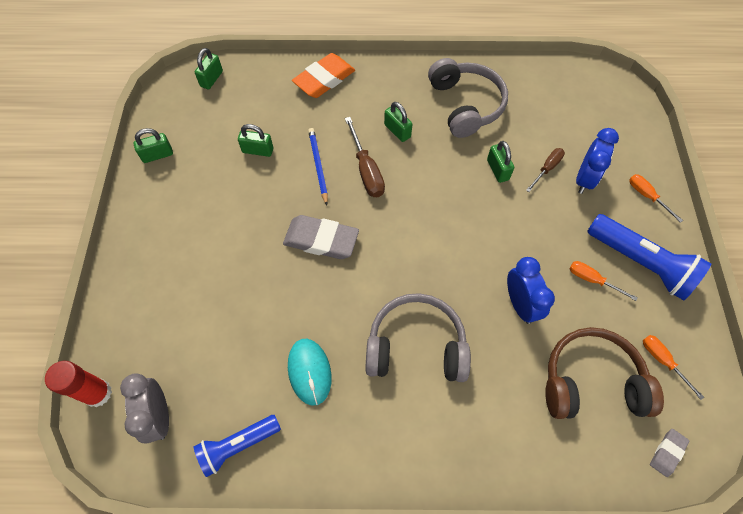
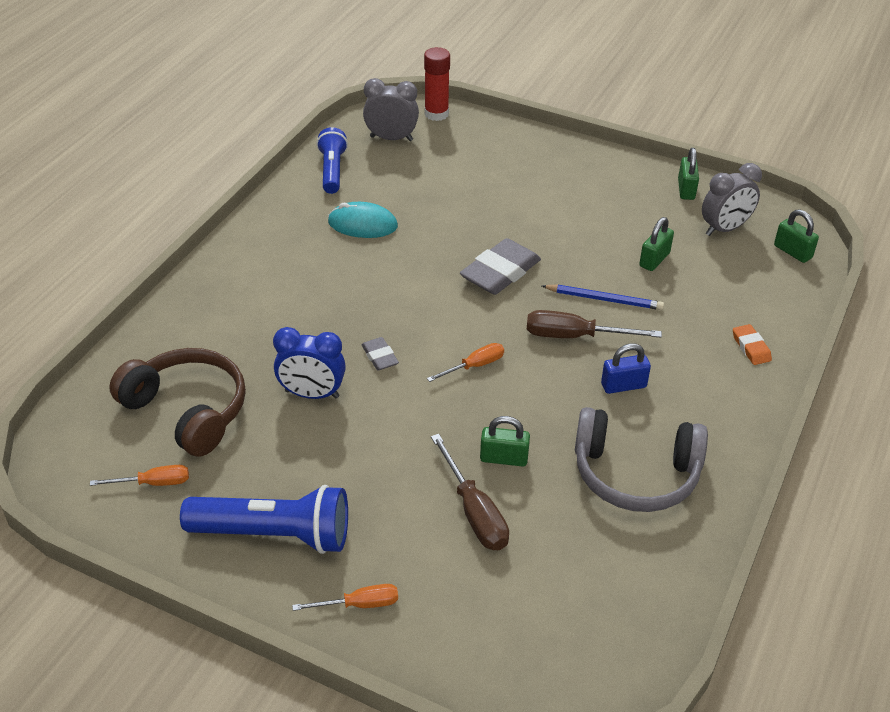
camera: 115 degrees right, 20 degrees down
orange eraser [292,53,355,98] -> orange eraser [733,324,772,365], size x0.51
grey headphones [365,293,471,382] -> none
green padlock [384,102,412,142] -> blue padlock [601,343,651,394]
brown screwdriver [526,148,565,192] -> brown screwdriver [431,434,509,550], size x1.58
brown headphones [545,327,664,419] -> brown headphones turned 75 degrees counterclockwise [109,348,246,457]
orange screwdriver [570,261,638,301] -> orange screwdriver moved to [427,343,504,382]
blue clock [576,128,619,194] -> none
blue flashlight [587,214,711,300] -> blue flashlight turned 150 degrees counterclockwise [180,485,348,554]
grey eraser [650,429,689,477] -> grey eraser moved to [361,337,399,370]
none -> grey clock [702,163,762,236]

